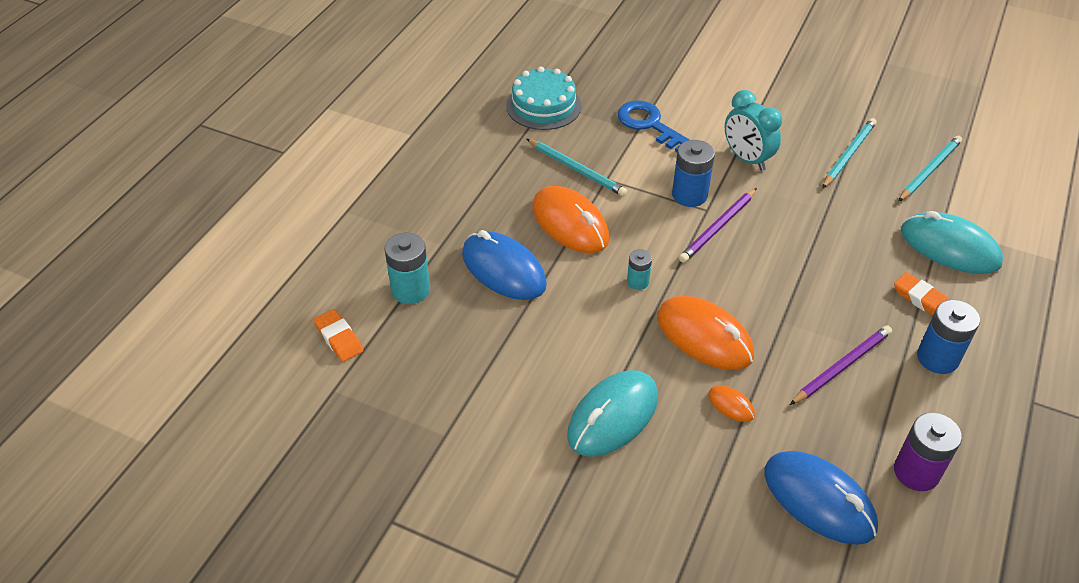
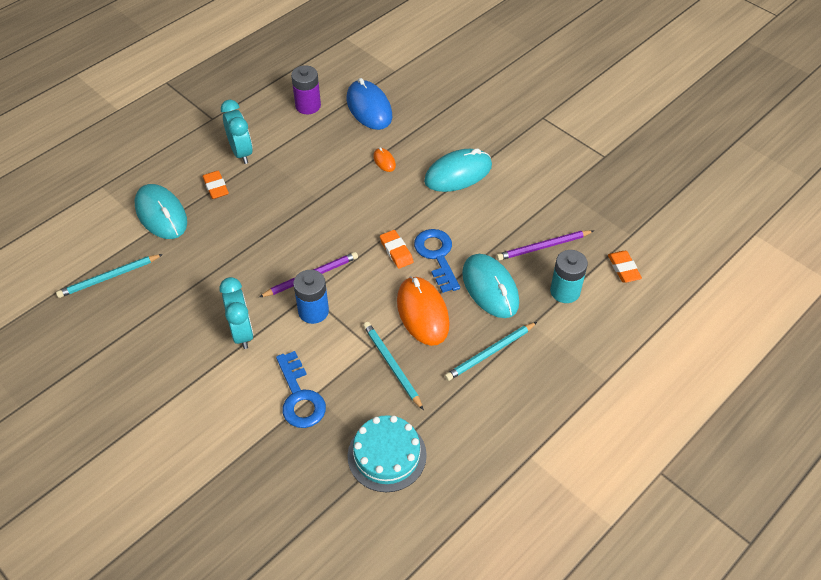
camera: 160 degrees left, 5 degrees up
blue mouse [462,230,547,300] -> turquoise mouse [462,254,519,318]
turquoise battery [627,249,652,290] -> orange eraser [380,230,414,269]
orange mouse [657,296,754,370] -> none
purple pencil [790,325,892,405] -> purple pencil moved to [496,230,593,261]
turquoise pencil [822,118,876,188] -> turquoise pencil moved to [445,322,537,381]
blue battery [917,300,980,374] -> turquoise clock [221,100,253,164]
none -> blue key [414,229,460,293]

